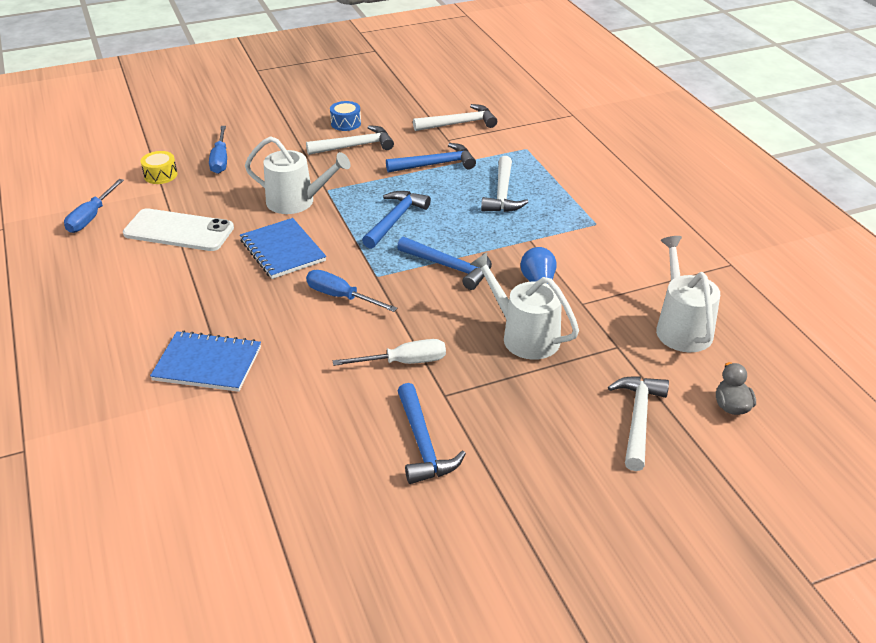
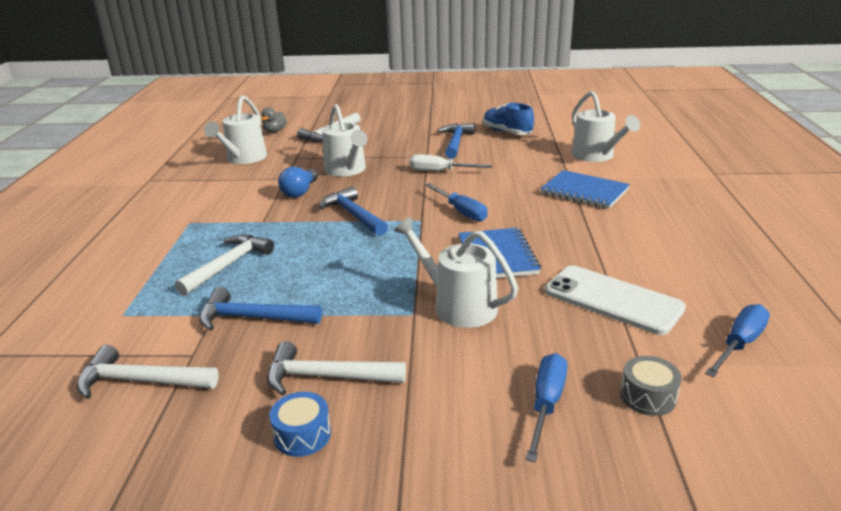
camera: 155 degrees left, 10 degrees down
yellow drum [141,151,178,184] -> grey drum [620,356,682,416]
blue hammer [362,191,431,249] -> none
none -> blue shoe [483,103,534,135]
none -> white watering can [571,91,640,162]

